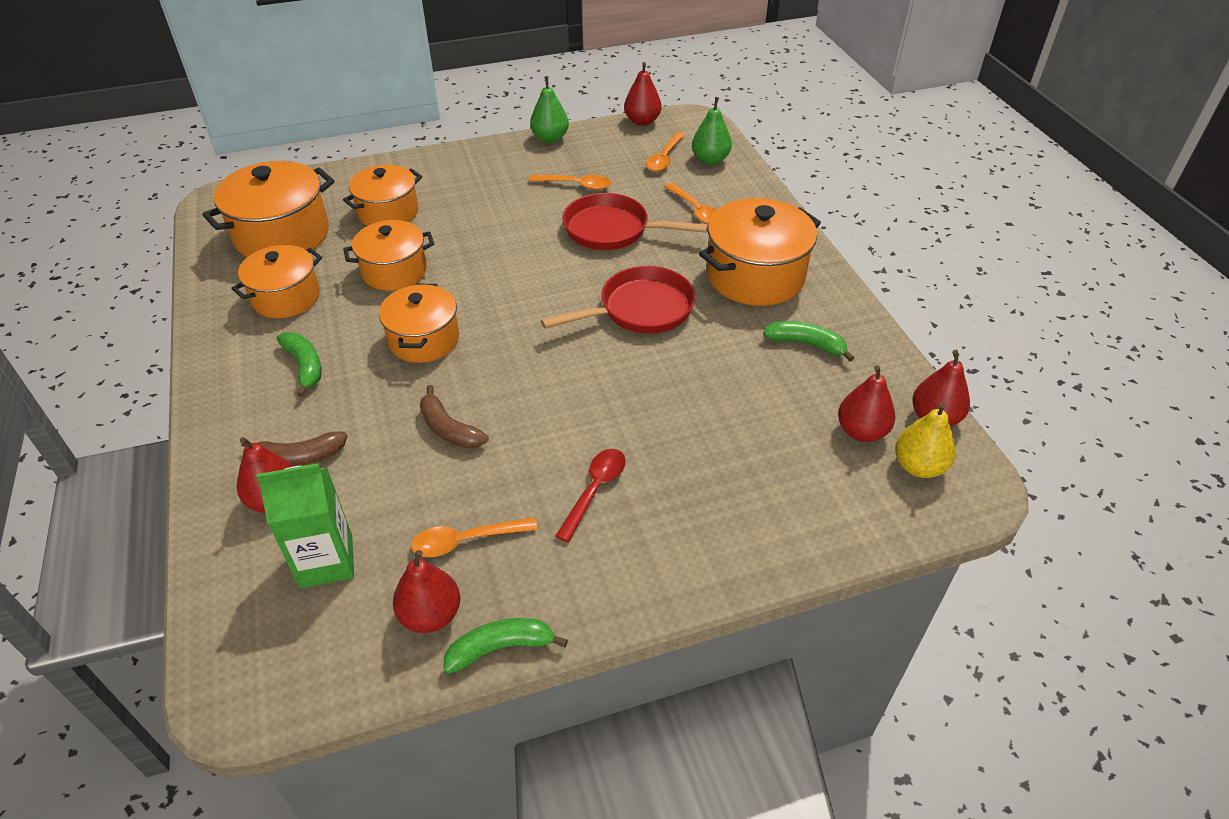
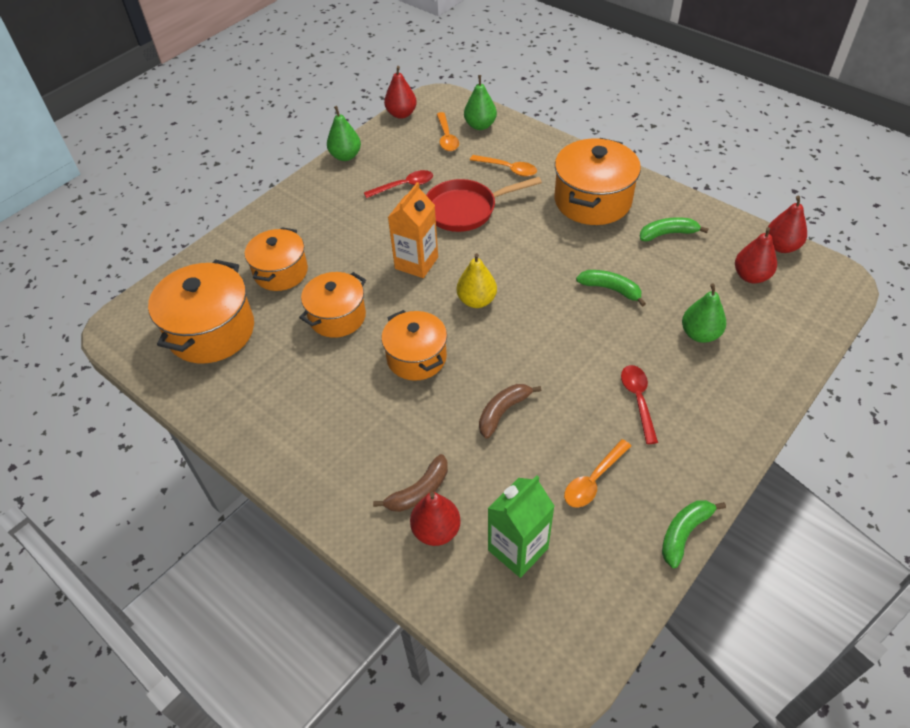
camera: 30 degrees left, 5 degrees up
orange pot [231,245,322,318] -> none
green banana [277,332,321,397] -> green banana moved to [576,270,646,307]
red pear [393,550,460,633] -> none
brown banana [420,385,489,449] -> brown banana turned 120 degrees clockwise [479,384,541,439]
orange spoon [528,175,612,190] -> red spoon [364,170,433,198]
red pan [541,266,696,333] -> none
yellow pear [895,403,955,478] -> yellow pear moved to [457,253,497,308]
none -> orange carton [388,182,438,278]
none -> green pear [682,283,726,343]

